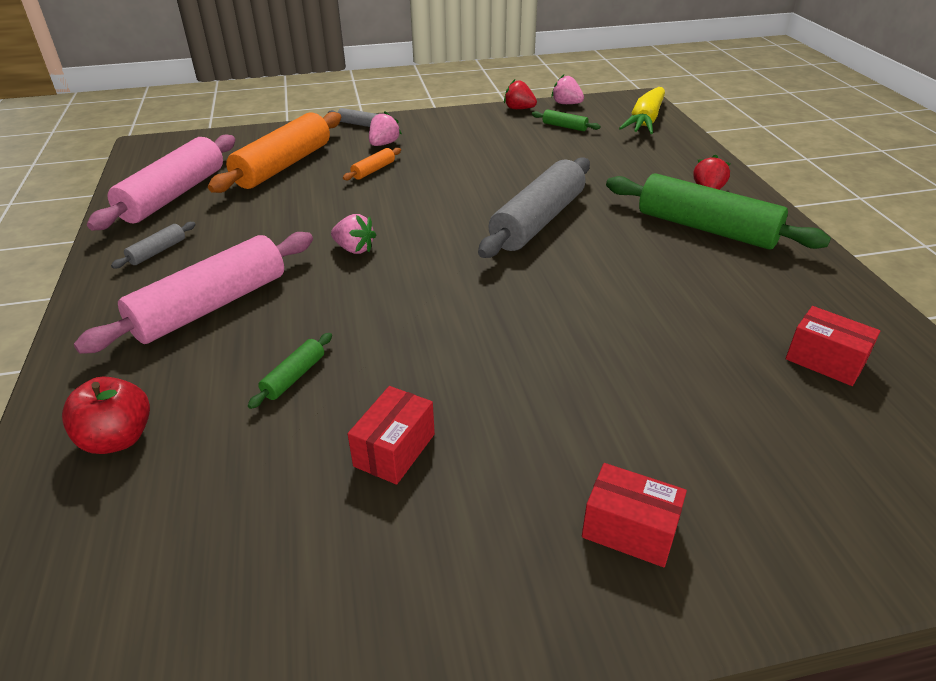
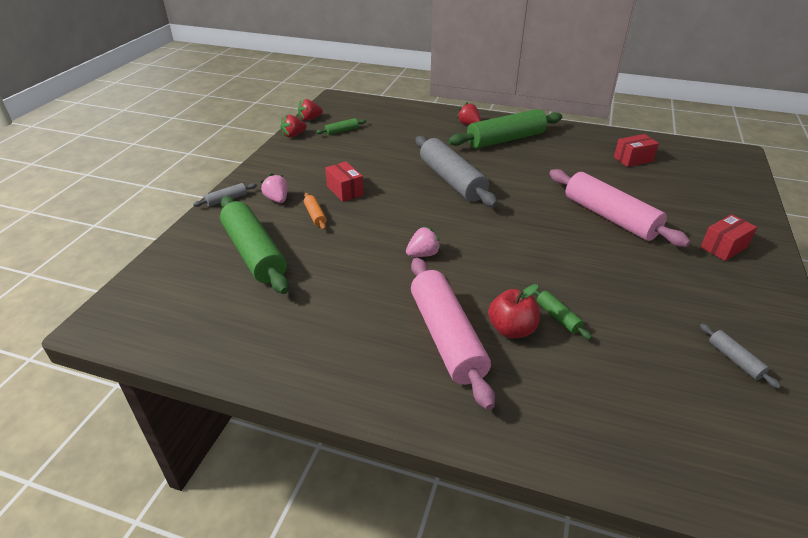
camera: 60 degrees left, 0 degrees up
red apple [62,377,150,454] -> red apple moved to [488,284,540,338]
pink rolling pin [87,135,235,230] -> pink rolling pin moved to [549,169,690,247]
grey rolling pin [111,222,196,269] -> grey rolling pin moved to [700,324,781,389]
orange rolling pin [208,112,341,193] -> green rolling pin [220,196,289,294]
red box [348,386,435,485] -> red box moved to [325,161,364,202]
pink strawberry [551,74,584,104] -> red strawberry [298,99,323,121]
yellow carrot [619,87,665,134] -> none

